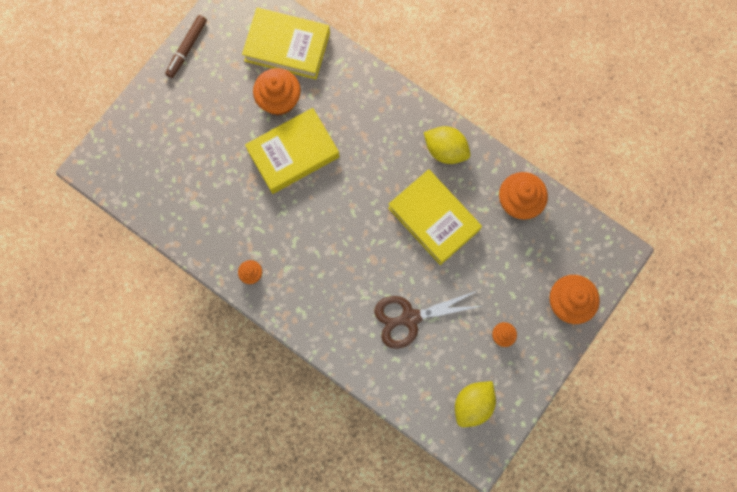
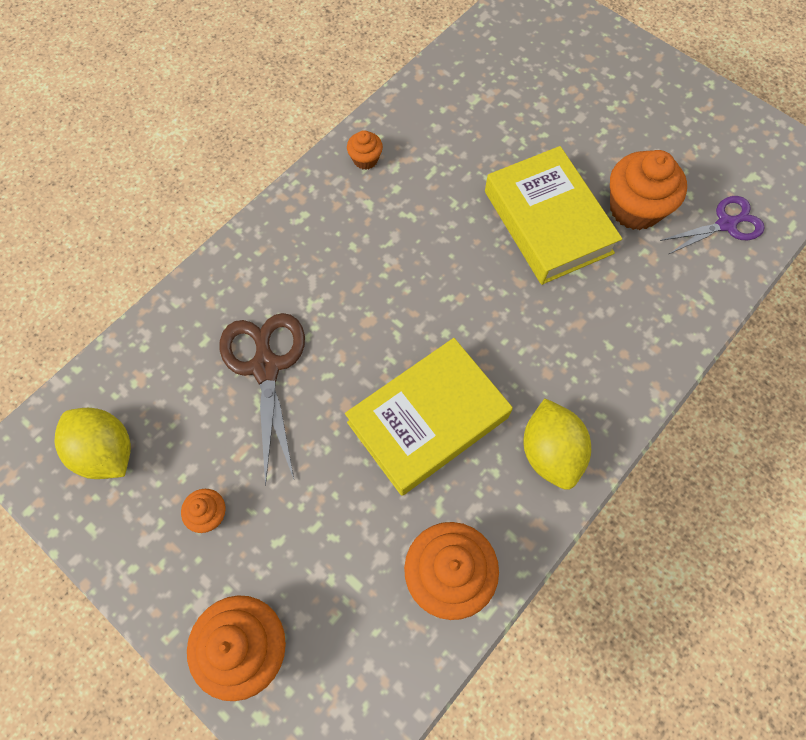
camera: 95 degrees right, 10 degrees down
brown marker [165,15,207,78] -> none
yellow book [242,7,330,79] -> purple scissors [660,196,765,254]
yellow lemon [424,126,470,164] -> yellow lemon turned 45 degrees counterclockwise [523,398,591,490]

